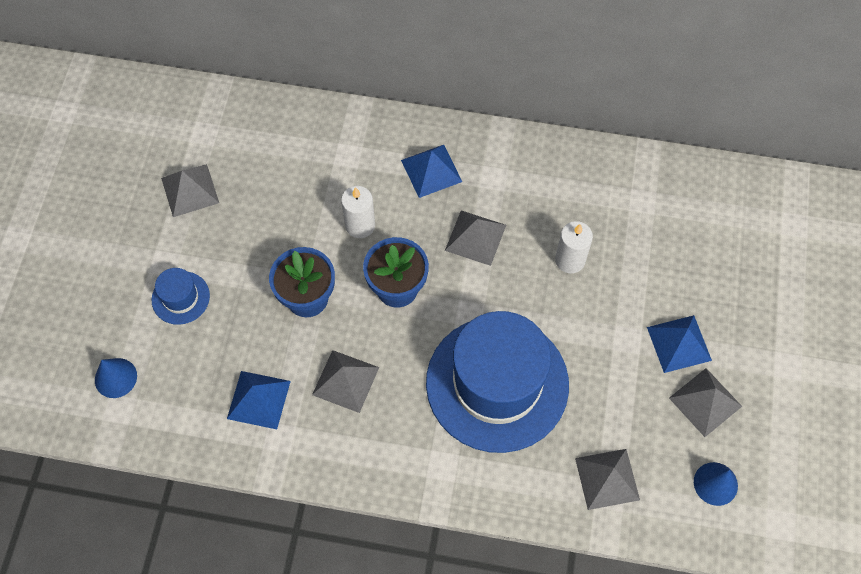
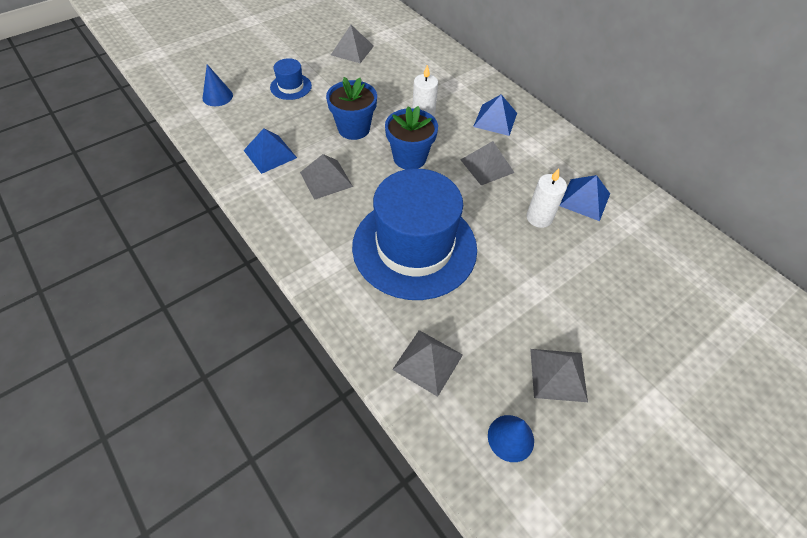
camera: 40 degrees right, 10 degrees down
blue pyramid [647,315,712,373] -> blue pyramid moved to [560,175,610,221]

